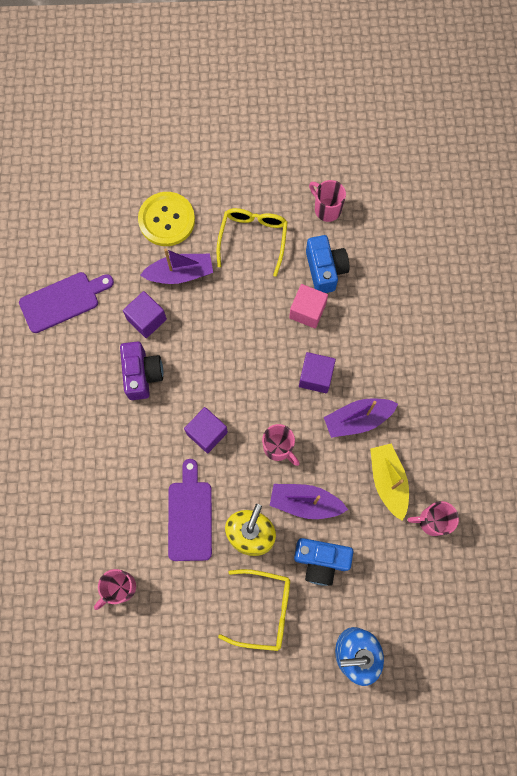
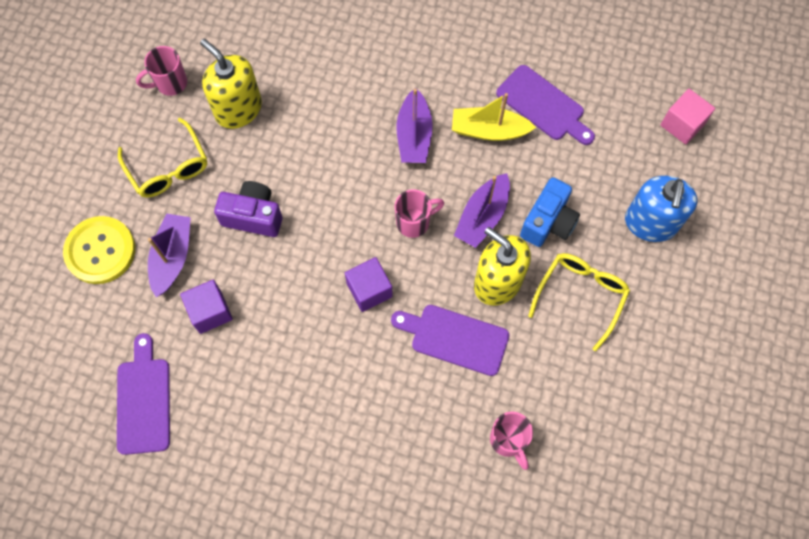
camera: 70 degrees left, 5 degrees down
purple camera [120,341,163,400] -> purple camera moved to [214,181,282,237]
yellow glasses [216,208,288,277] -> yellow glasses turned 150 degrees counterclockwise [118,118,207,198]
pink cube [289,284,328,328] -> pink cube moved to [660,89,715,145]
purple cube [299,352,336,393] -> none
blue camera [306,235,350,293] -> yellow soap dispenser [200,39,262,129]
pink mug [407,501,459,536] -> purple cutting board [496,65,595,145]

